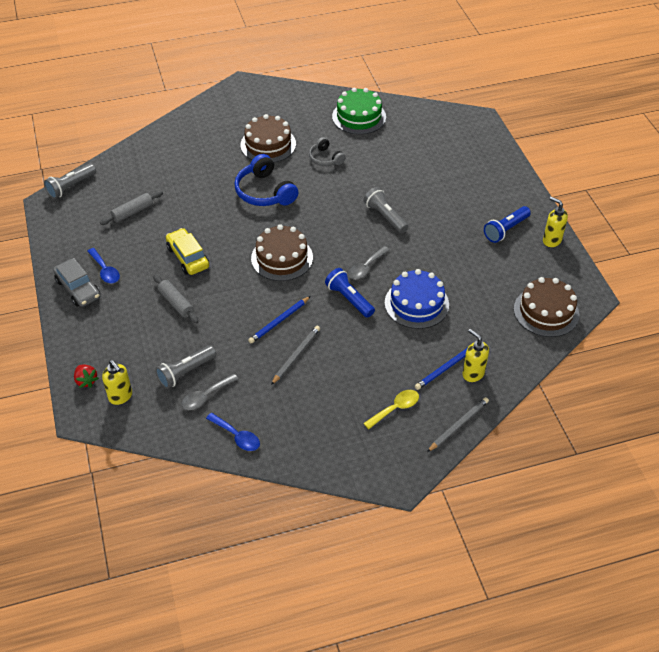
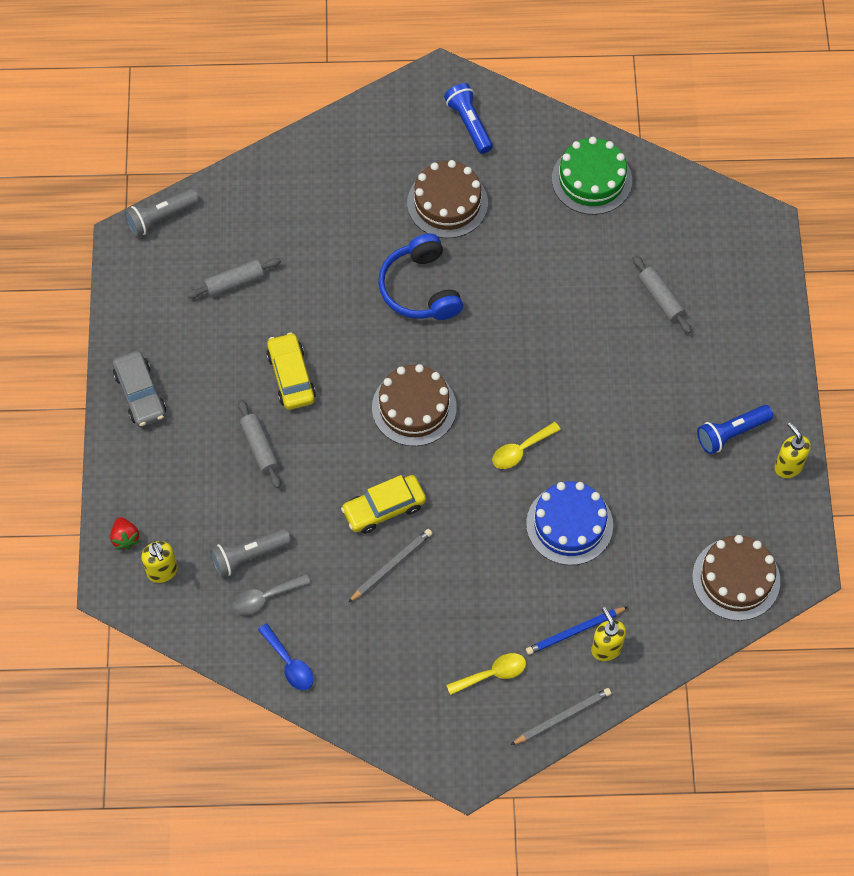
camera: 15 degrees right, 15 degrees up
blue spoon [87,248,120,283] -> none
blue pencil [248,296,311,343] -> yellow car [341,475,426,534]
grey headphones [309,137,346,166] -> none
blue flashlight [325,268,375,318] -> blue flashlight moved to [444,83,493,154]
grey spoon [348,246,389,279] -> yellow spoon [492,422,561,469]
grey flashlight [364,187,408,233] -> none
none -> grey rolling pin [633,255,692,334]

